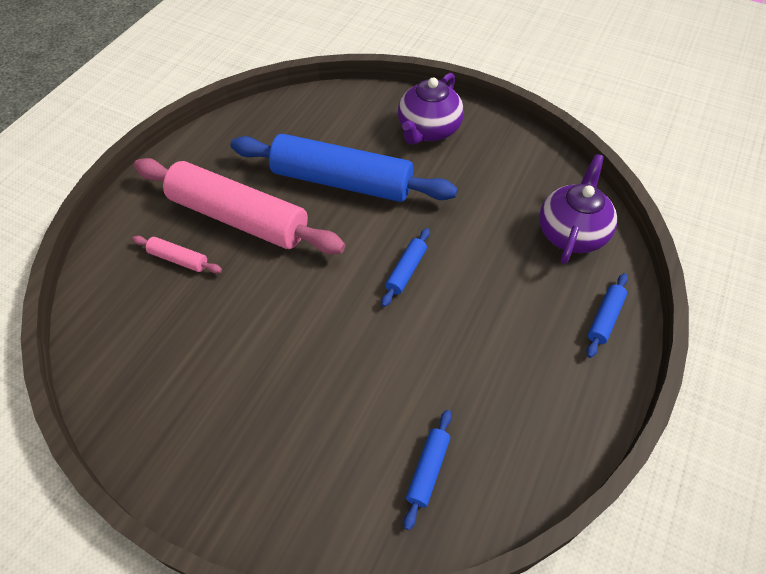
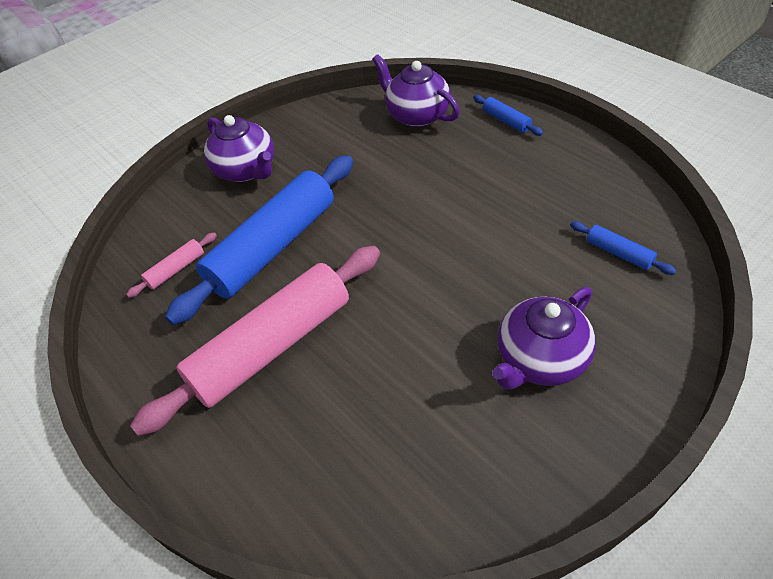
camera: 65 degrees left, 5 degrees down
pink rolling pin [132,236,222,273] -> pink rolling pin moved to [126,232,217,298]
blue rolling pin [381,228,430,307] -> none
none -> purple teapot [492,287,596,389]

